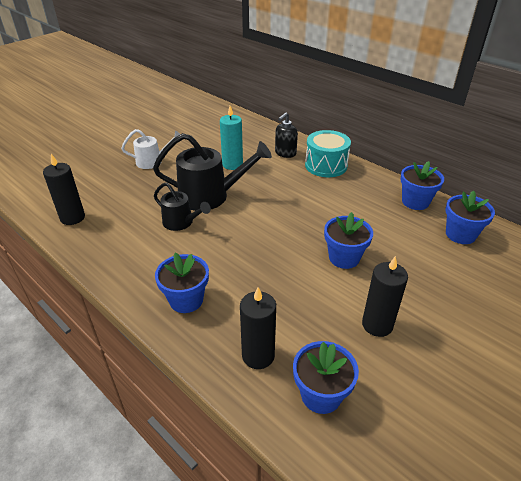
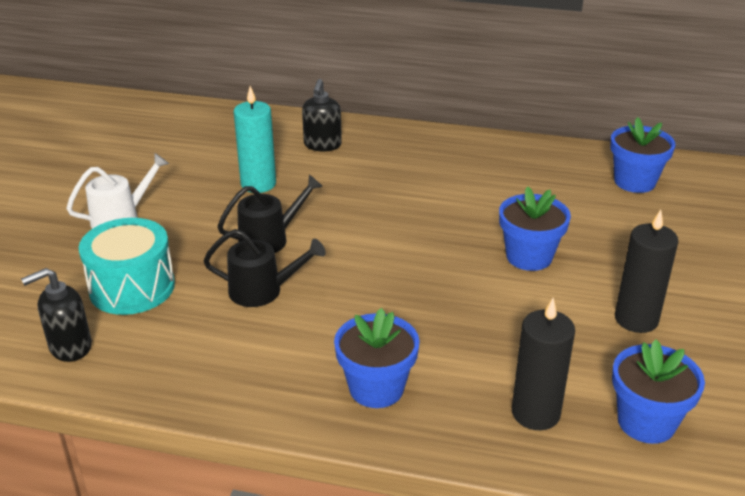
camera: 30 degrees left, 5 degrees down
black candle [43,154,85,225] -> black soap dispenser [21,268,92,362]
black watering can [153,133,272,211] -> black watering can [217,175,323,253], size x0.58
turquoise drum [305,130,351,177] -> turquoise drum moved to [79,218,175,315]
blue flower pot [400,161,444,210] -> none

